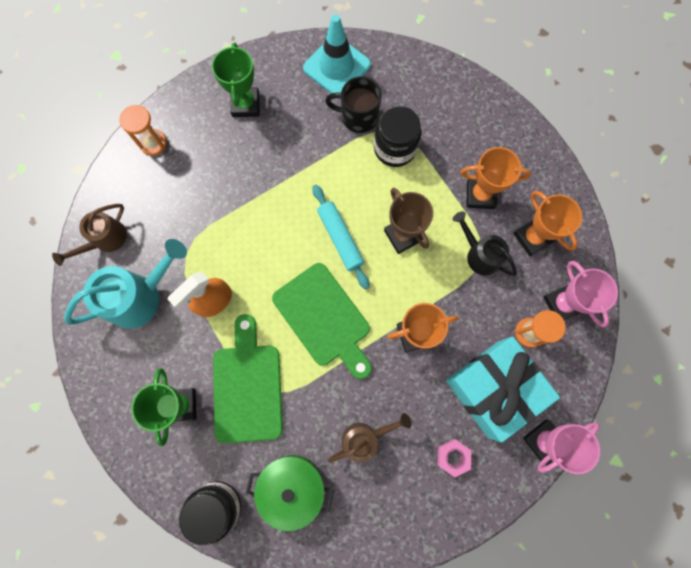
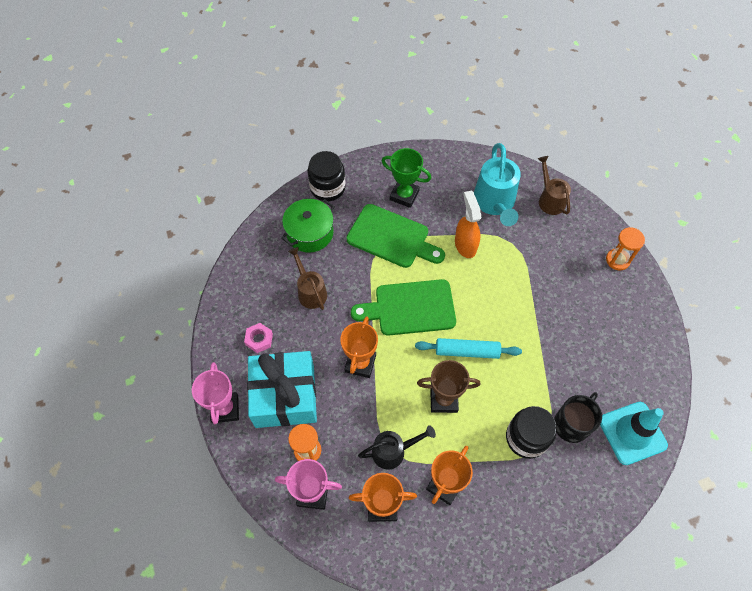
camera: 120 degrees right, 15 degrees down
green trophy [212,43,259,117] -> none
brown watering can [328,413,412,463] -> brown watering can turned 150 degrees clockwise [288,247,327,310]

